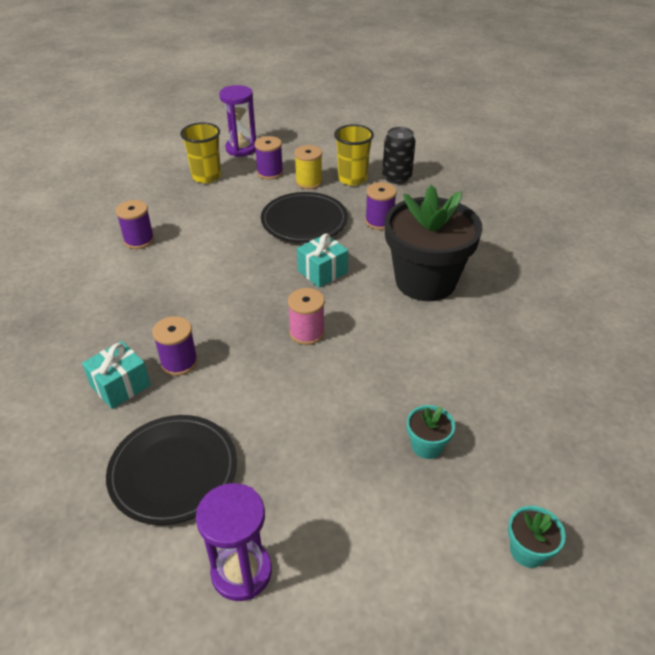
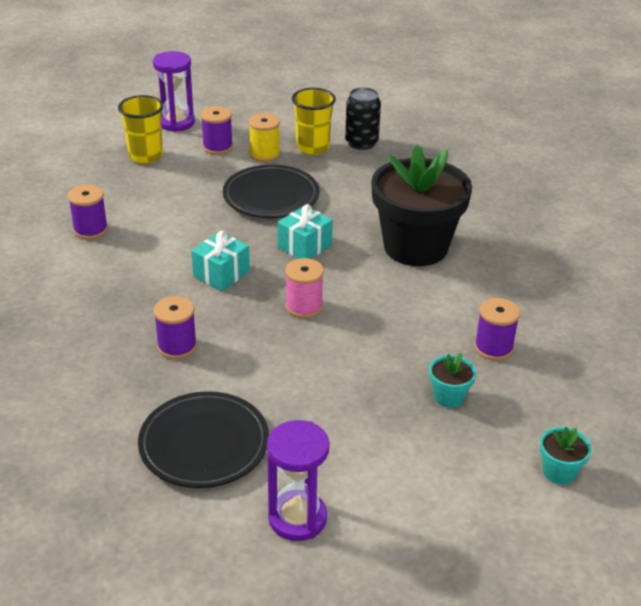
camera: 10 degrees left, 5 degrees down
turquoise gift [82,341,151,409] -> turquoise gift moved to [191,231,250,291]
purple spool [365,182,397,230] -> purple spool moved to [474,298,520,361]

